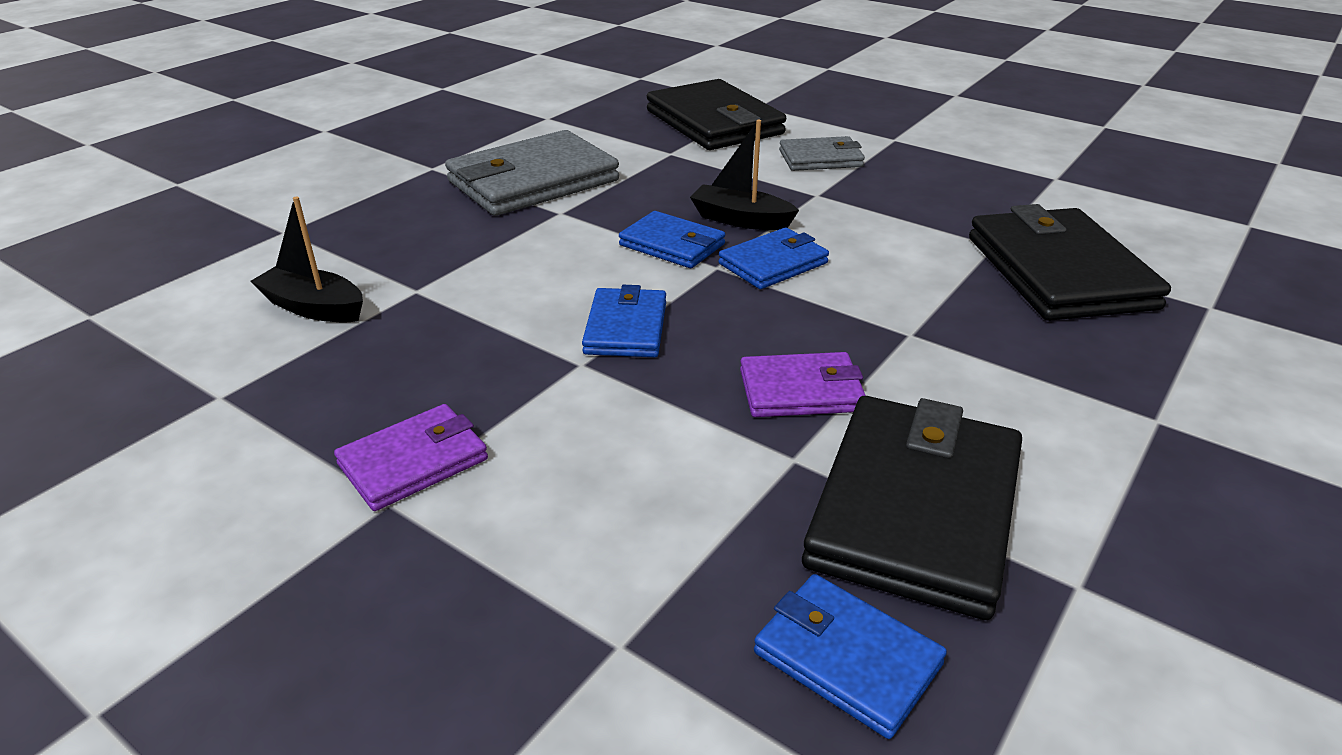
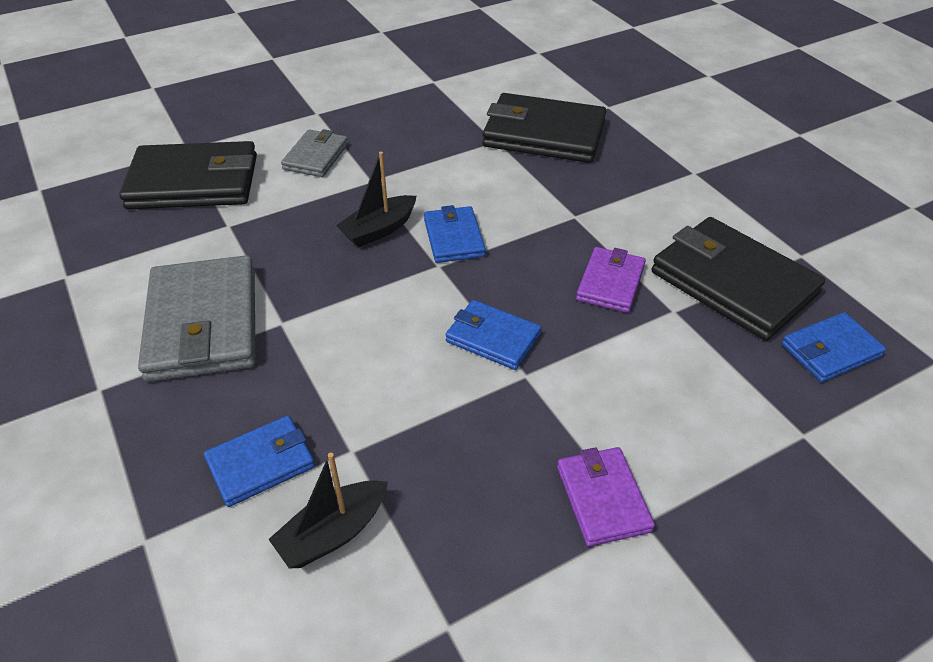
camera: 65 degrees left, 10 degrees up
blue wallet [619,211,725,268] -> blue wallet moved to [204,416,315,507]

